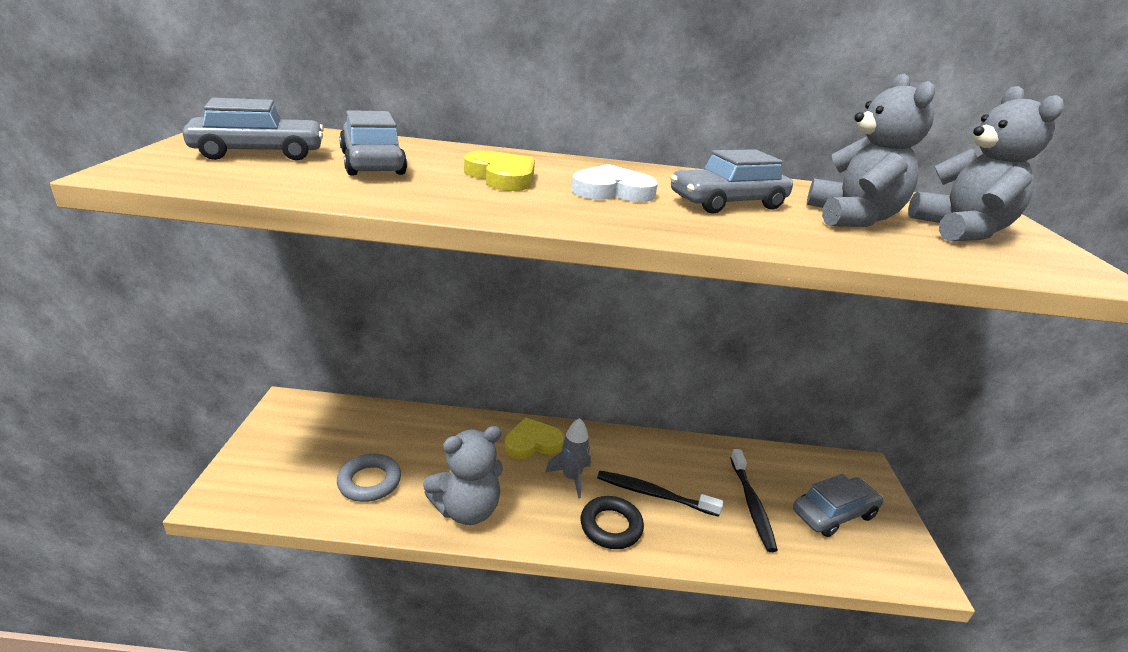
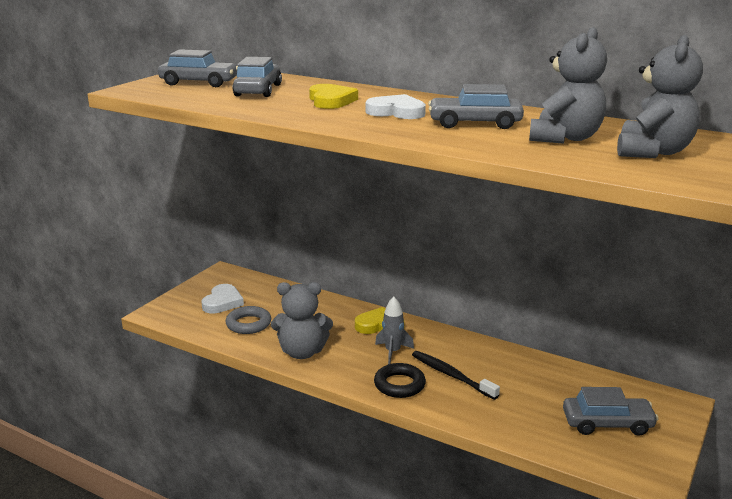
camera: 30 degrees right, 5 degrees down
black toothbrush [730,449,778,552] -> none
none -> white heart [201,284,244,314]

